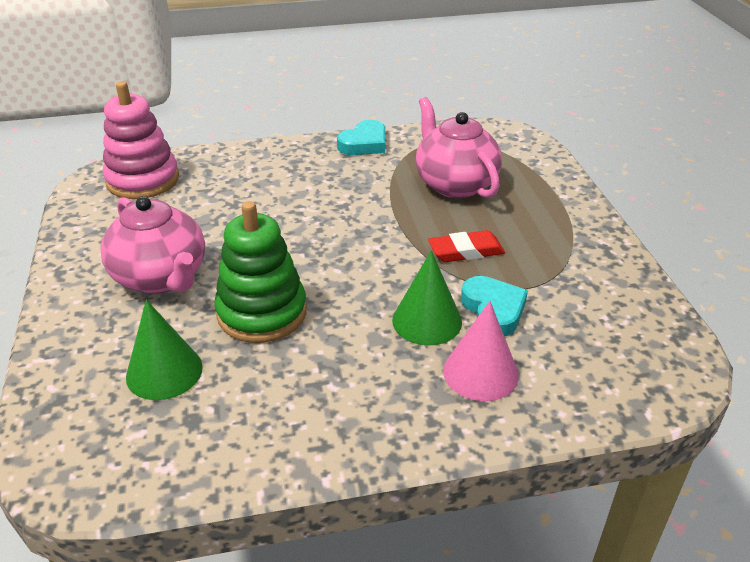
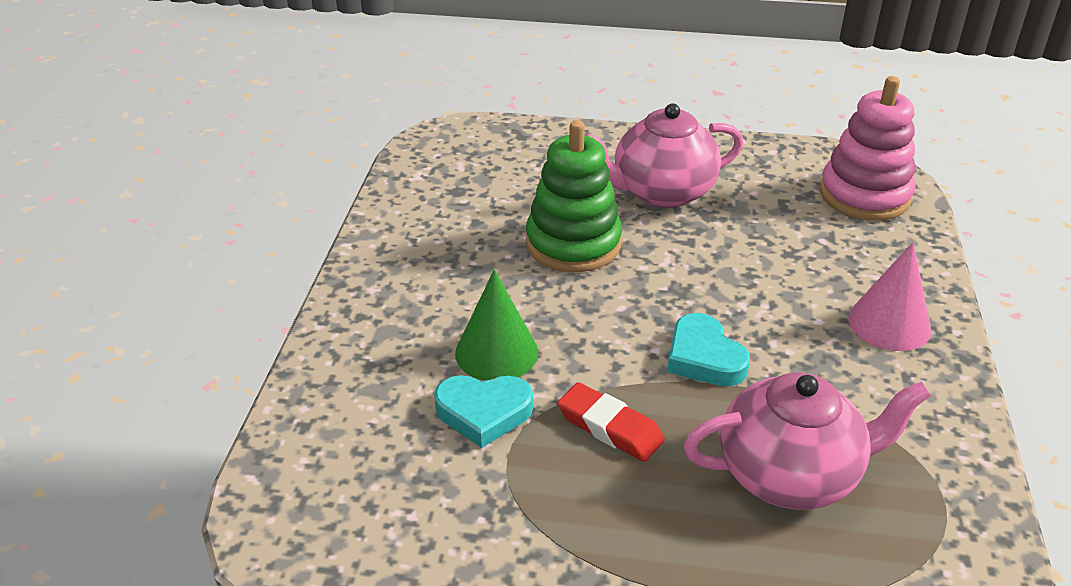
camera: 110 degrees right, 0 degrees up
green cone [126,300,203,400] -> none
turquoise heart [337,120,385,155] -> turquoise heart moved to [667,313,750,386]
red eraser [428,230,505,262] -> red eraser turned 60 degrees counterclockwise [558,382,665,462]
pink cone [443,301,519,401] -> pink cone moved to [848,242,931,351]

